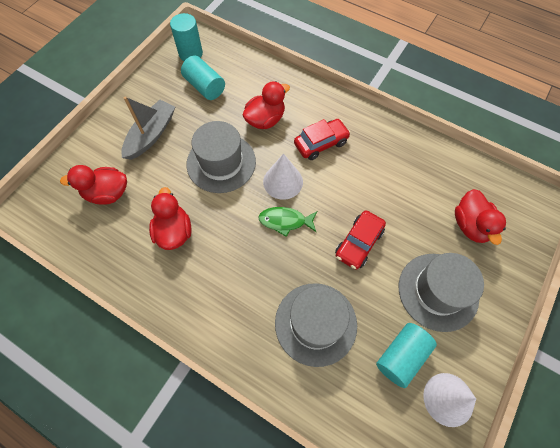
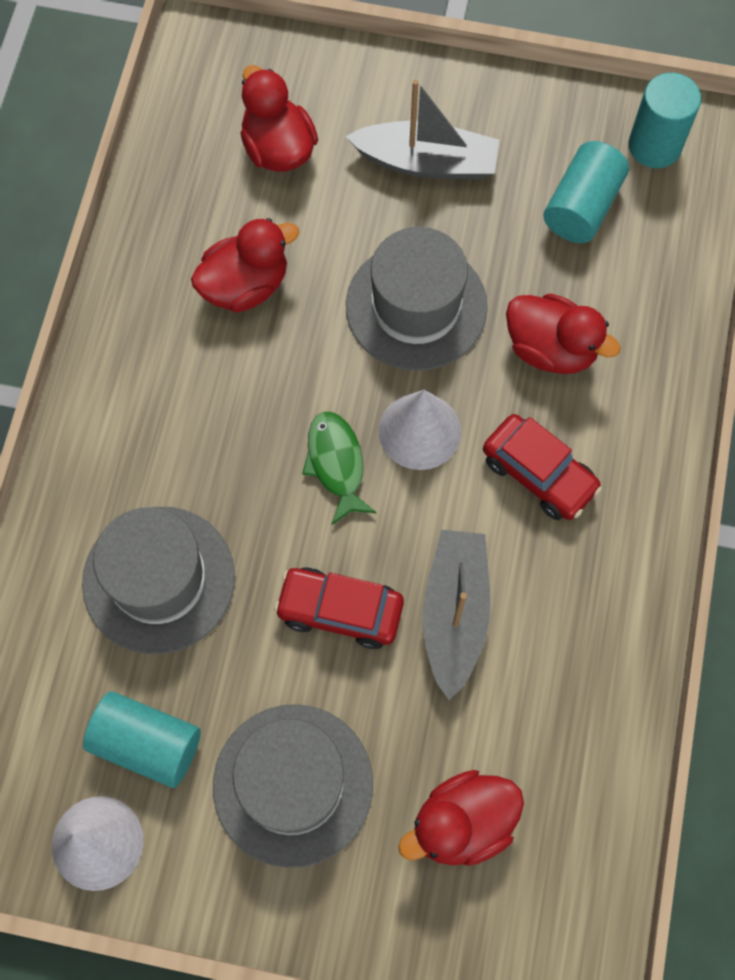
camera: 70 degrees right, 5 degrees up
none -> grey boat [423,530,491,700]

